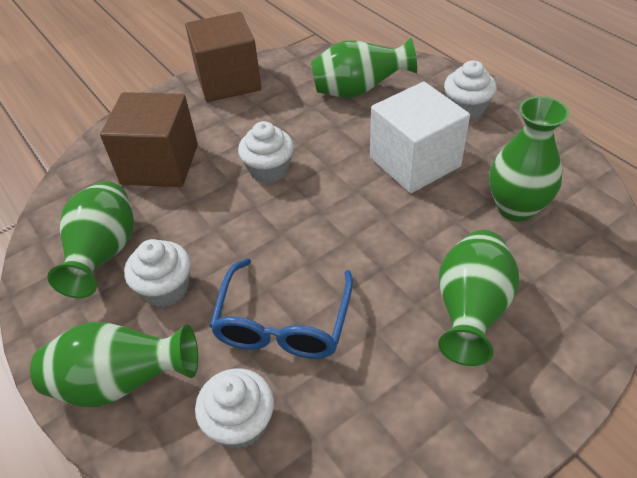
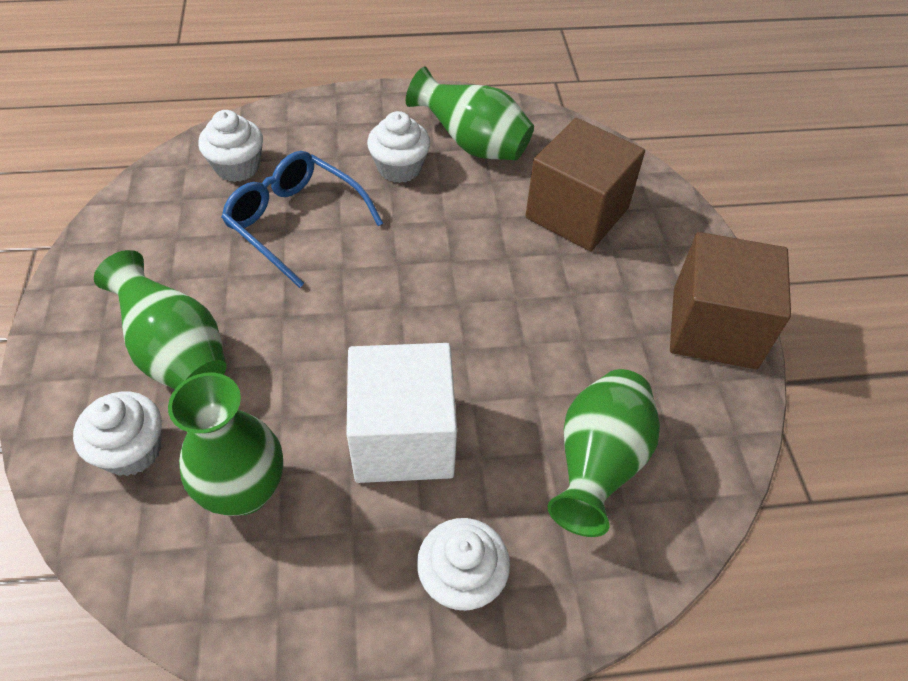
camera: 115 degrees right, 5 degrees up
green vase [30,322,198,407] -> none
white cupcake [238,121,294,183] -> white cupcake moved to [73,391,162,476]

